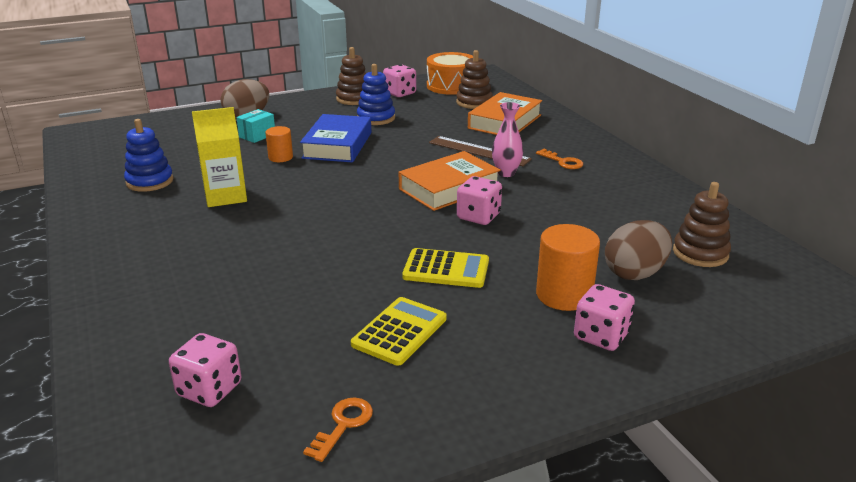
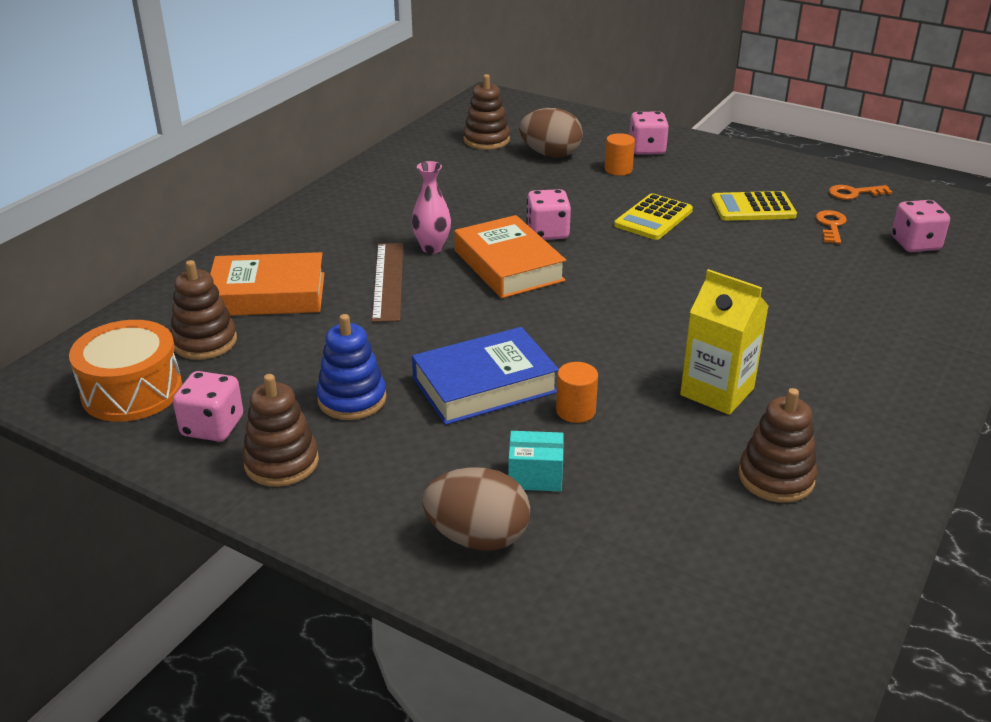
camera: 125 degrees left, 5 degrees up
blue stacking toy [124,119,173,192] -> brown stacking toy [738,388,818,503]
orange book [399,151,501,211] -> orange book turned 45 degrees clockwise [454,215,566,298]
yellow calculator [402,248,489,288] -> yellow calculator turned 120 degrees counterclockwise [614,193,693,240]
orange key [536,149,583,169] -> orange key moved to [816,210,847,244]
orange cylinder [536,224,600,311] -> orange cylinder [605,133,635,176], size x0.60

